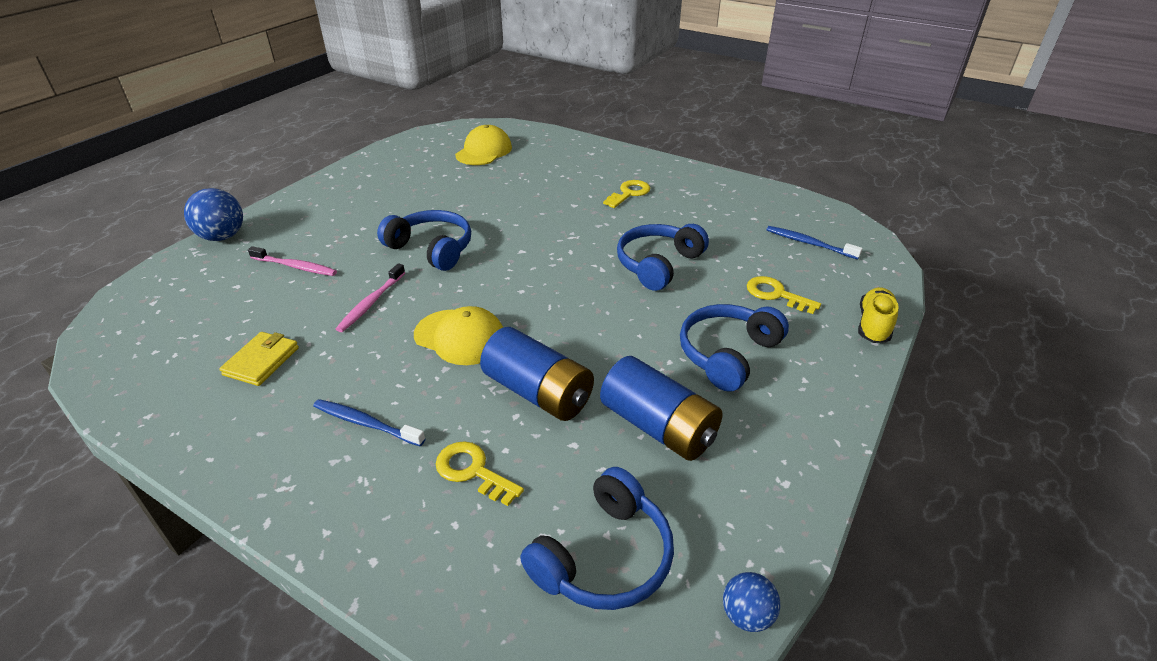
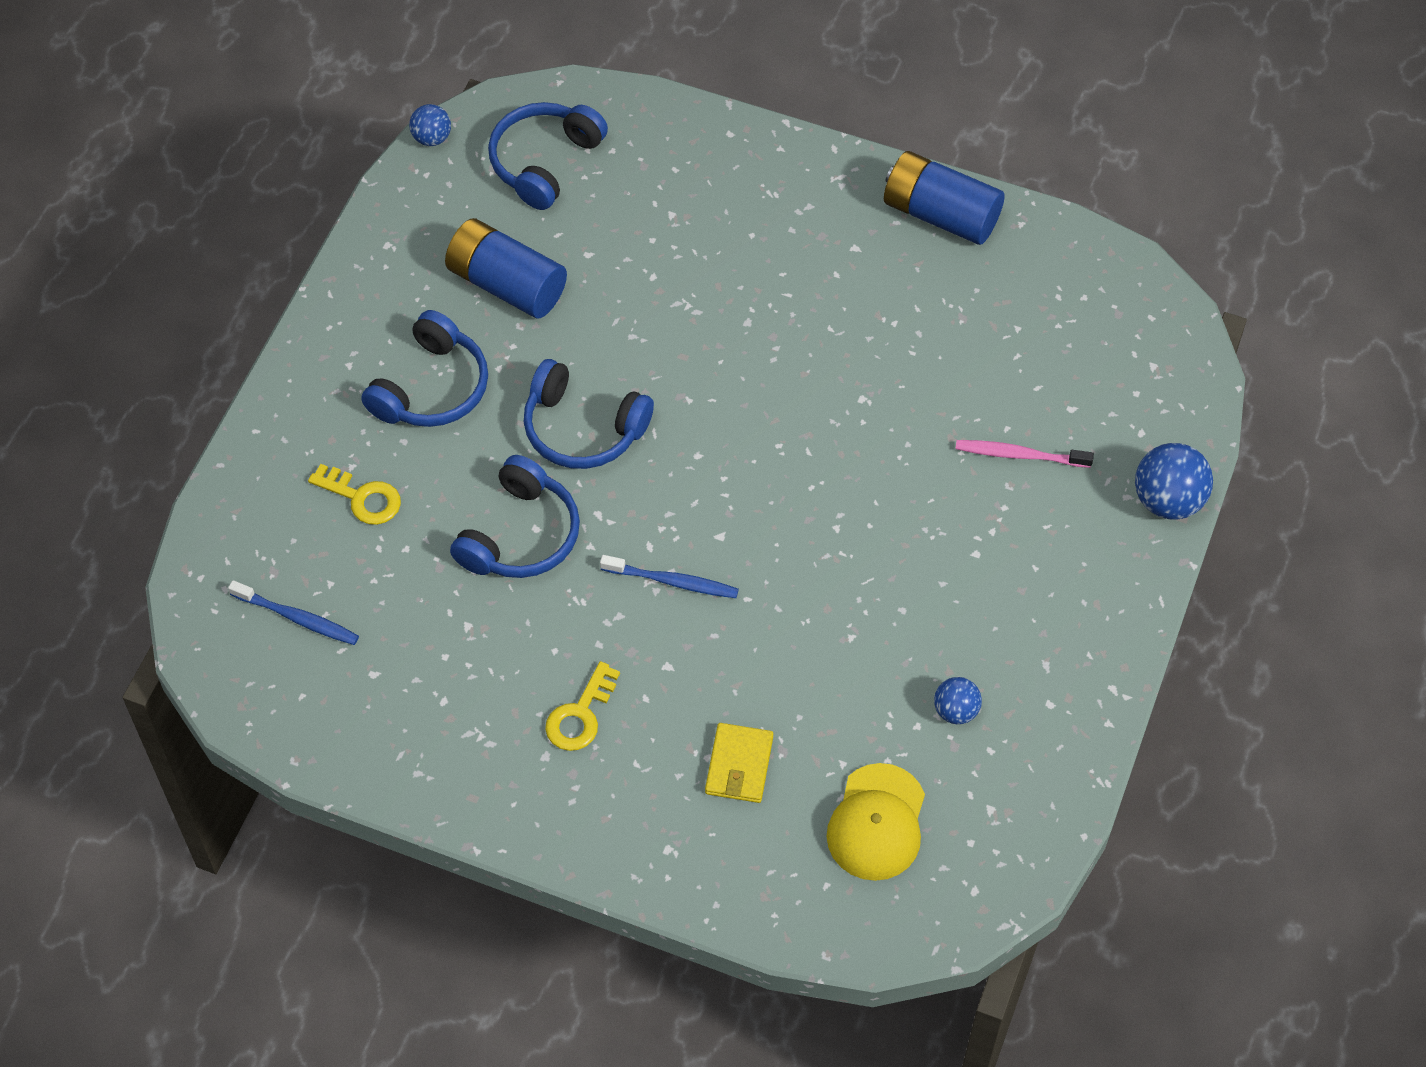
camera: 170 degrees right, 20 degrees up
yellow wallet [219,332,299,386] -> yellow wallet moved to [705,723,773,803]
blue toothbrush [313,399,425,446] -> blue toothbrush moved to [600,555,739,598]
pink toothbrush [336,263,405,332] -> none
blue headphones [377,210,471,271] -> blue headphones moved to [524,359,654,469]
yellow cap [414,306,504,365] -> none
yellow key [436,441,524,506] -> none
blue battery [480,327,594,421] -> blue battery moved to [884,151,1005,245]
yellow shoe [858,287,899,343] -> none
none -> blue ball [934,677,982,724]

